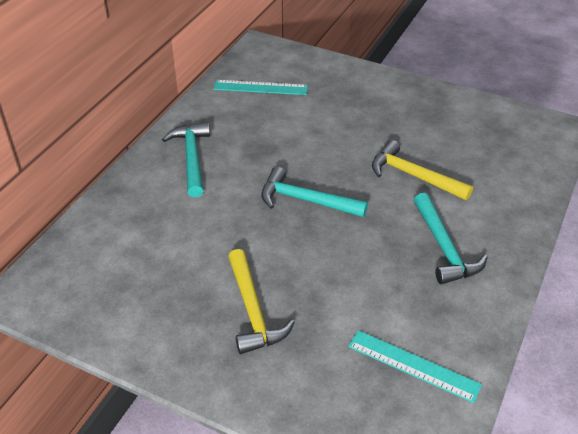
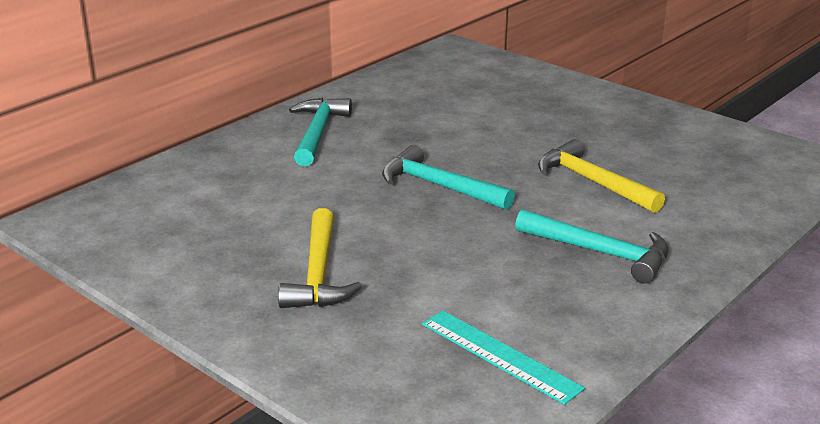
camera: 15 degrees right, 15 degrees down
turquoise ruler [214,80,308,95] -> none
turquoise hammer [414,193,488,284] -> turquoise hammer turned 60 degrees counterclockwise [515,209,668,283]

